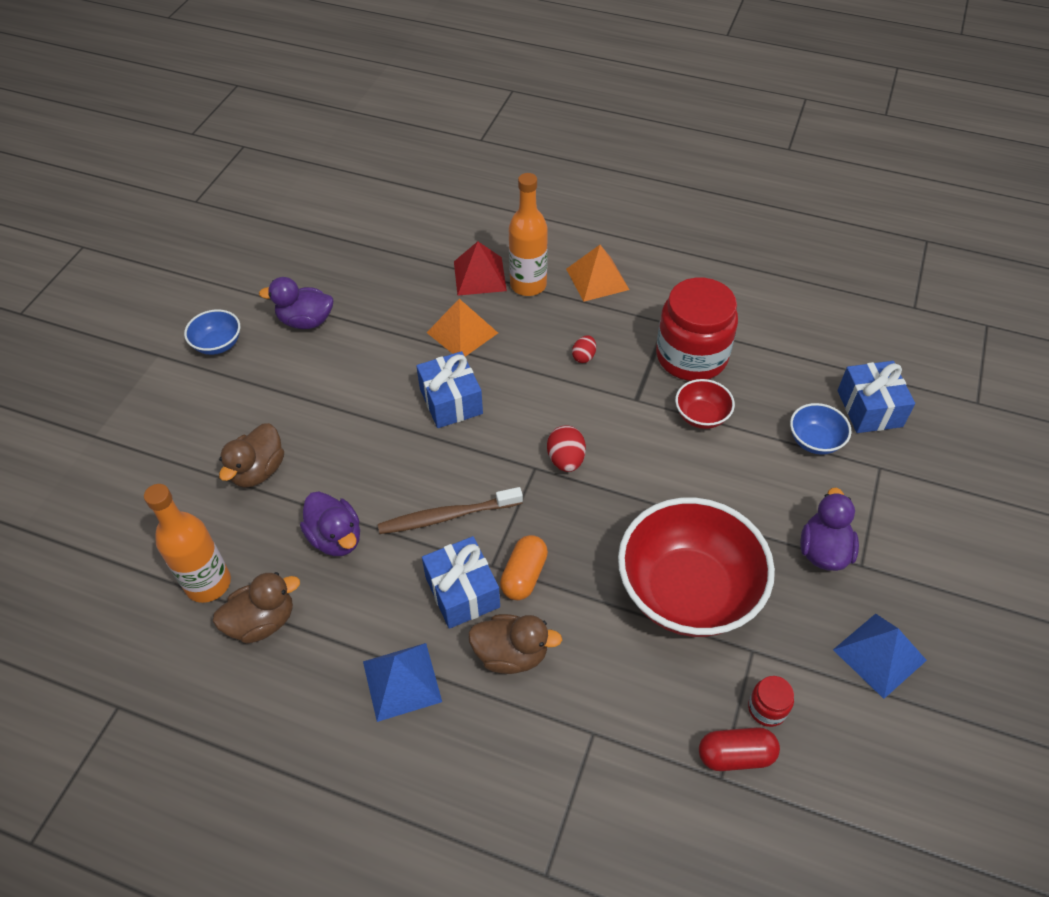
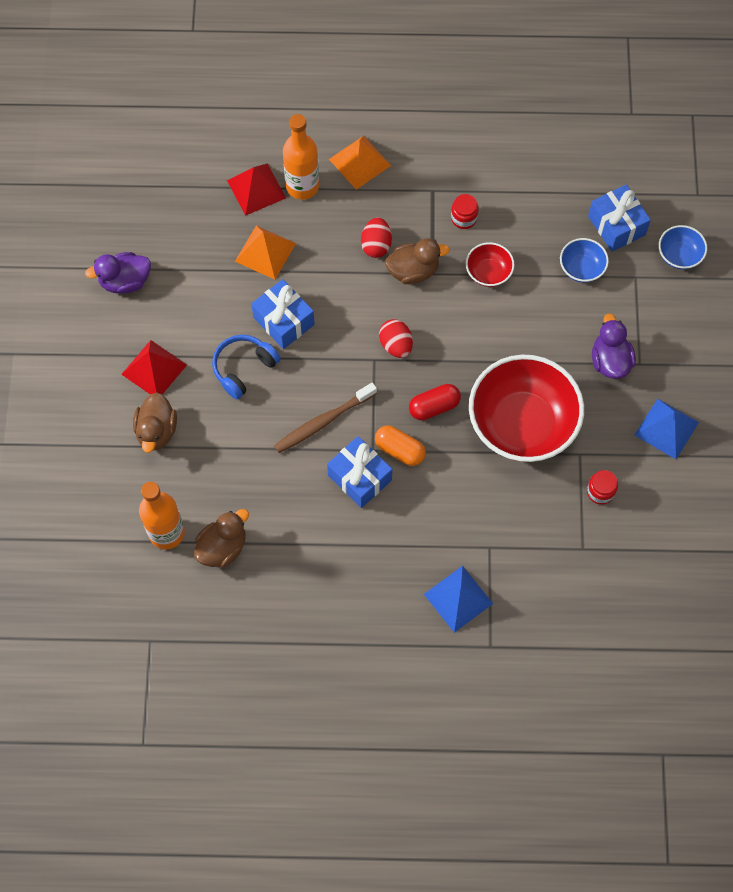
camera: 20 degrees left, 15 degrees up
blue bowl [184,310,240,355] -> blue bowl moved to [659,225,707,270]
purple duck [300,491,360,556] -> none
blue pyramid [363,643,442,722] -> blue pyramid moved to [424,566,493,633]
brown duck [468,614,562,674] -> brown duck moved to [385,238,450,284]
orange capsule [500,535,548,600] -> orange capsule turned 60 degrees counterclockwise [375,426,426,466]
red egg [572,335,596,363] -> red egg [361,217,392,258], size x1.55
red jar [656,278,738,381] -> red jar [451,194,479,229], size x0.42
red capsule [699,727,780,771] -> red capsule moved to [409,384,461,420]
none -> red pyramid [121,340,187,395]
none -> blue headphones [212,335,281,399]

